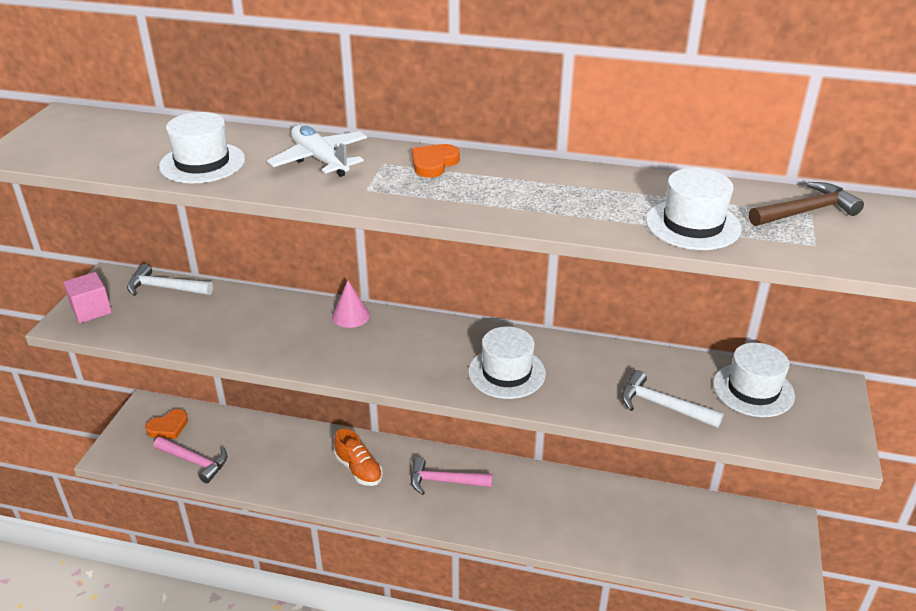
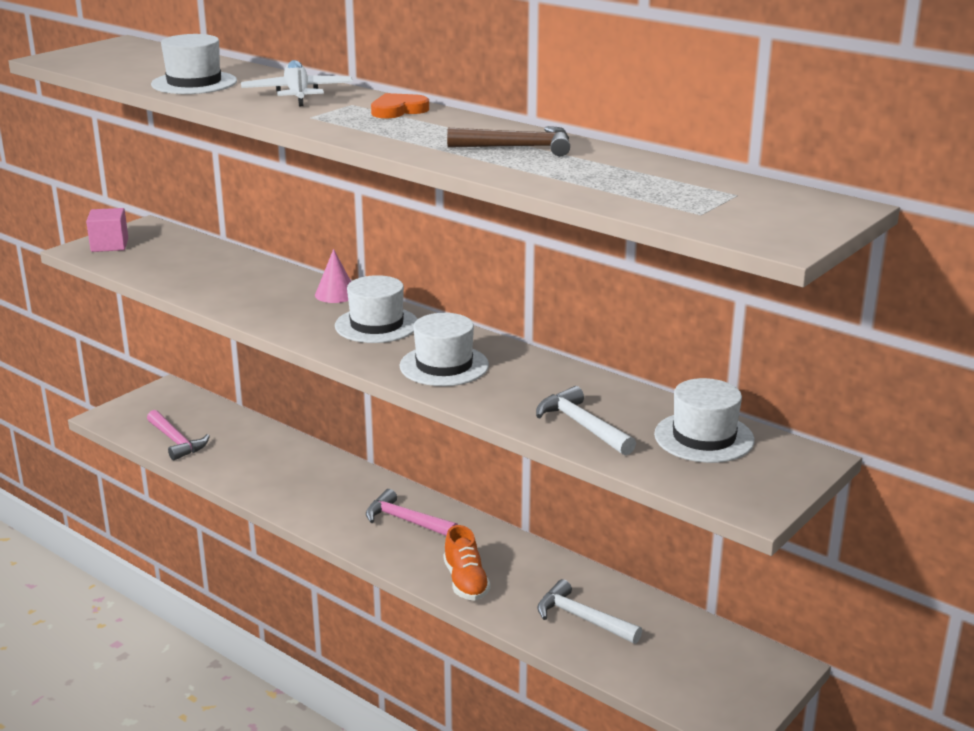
camera: 25 degrees right, 10 degrees down
white hammer [127,264,213,296] -> white hammer moved to [537,579,642,644]
orange heart [145,409,188,439] -> none
orange shoe [334,428,383,486] -> orange shoe moved to [444,525,490,600]
white hat [646,168,742,250] -> white hat moved to [335,275,418,343]
brown hammer [749,182,864,226] -> brown hammer moved to [447,126,570,156]

